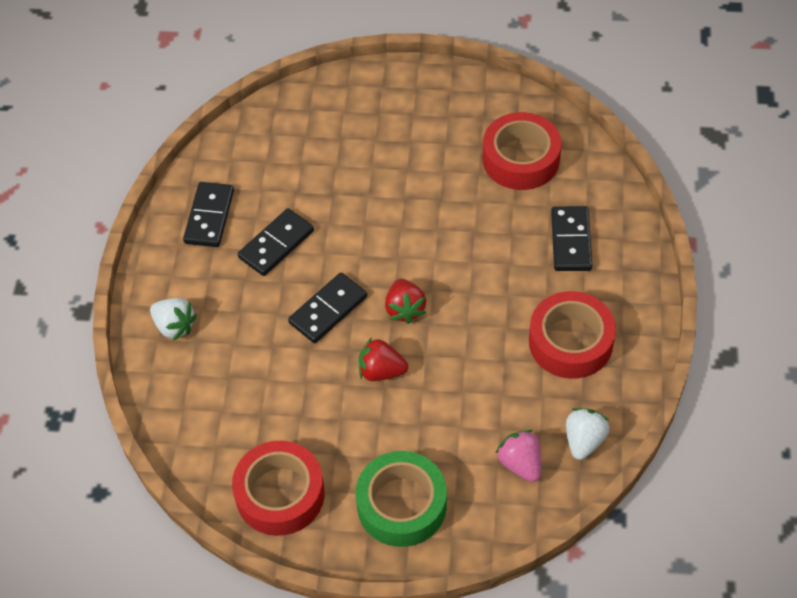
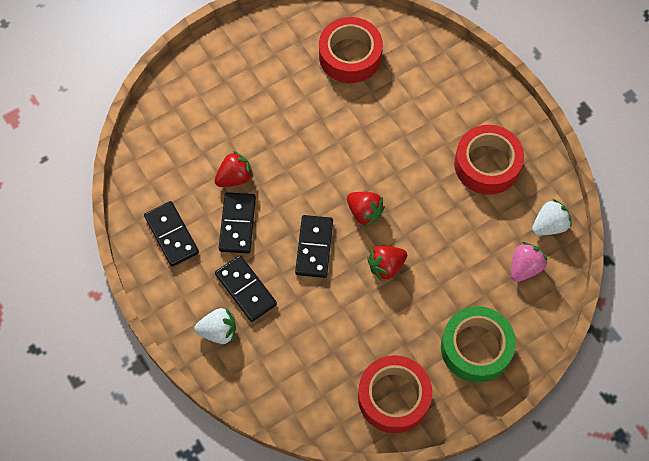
camera: 40 degrees left, 10 degrees up
pink strawberry [496,430,541,482] -> pink strawberry turned 105 degrees clockwise [511,242,547,282]
black domino [551,206,592,271] -> black domino moved to [215,255,277,322]
white strawberry [566,408,610,460] -> white strawberry turned 75 degrees clockwise [532,199,571,235]
none -> red strawberry [215,151,253,187]

